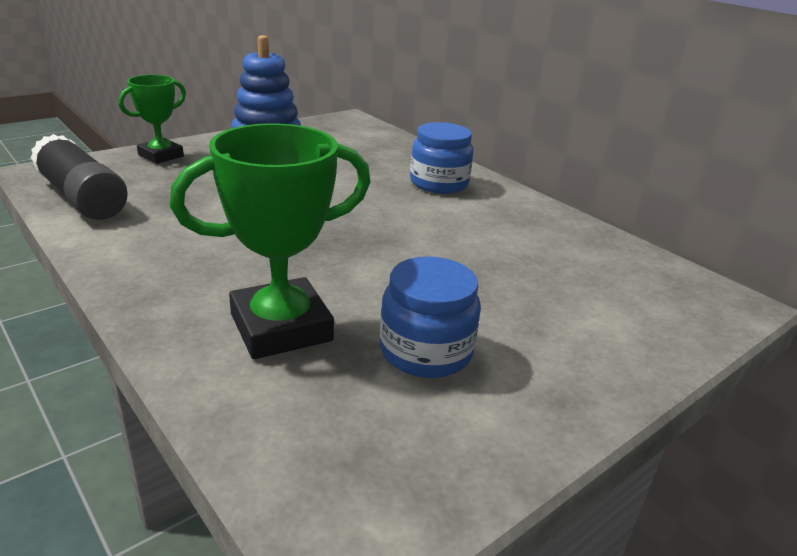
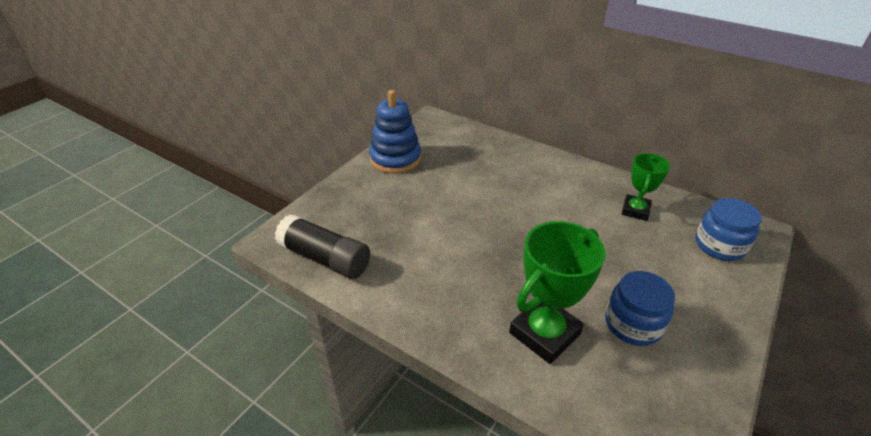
camera: 15 degrees left, 10 degrees up
green trophy [119,75,186,164] -> green trophy moved to [622,153,670,221]
blue jar [410,122,474,194] -> blue jar moved to [695,198,762,261]

